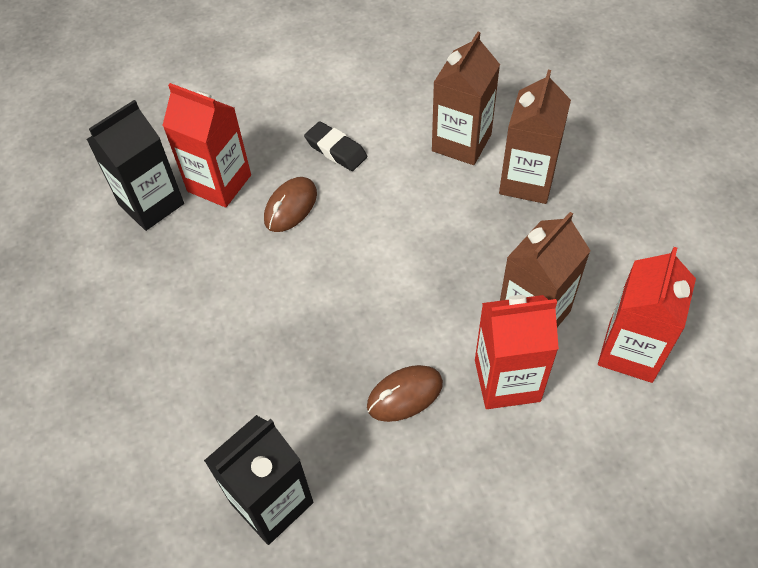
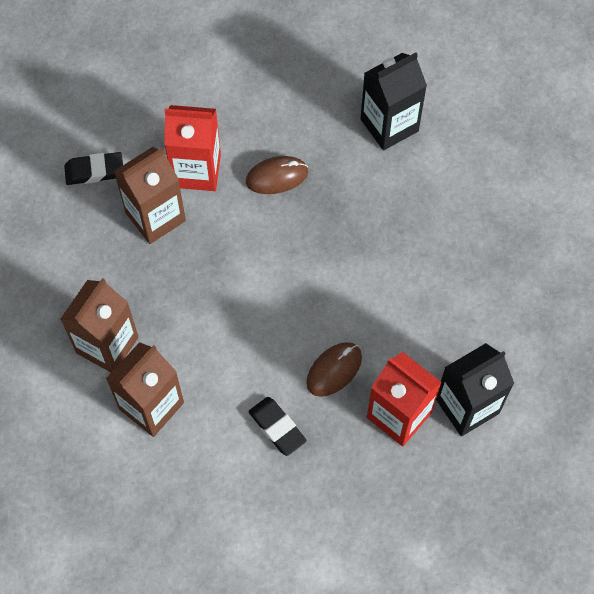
camera: 170 degrees left, 10 degrees up
red carton [598,247,696,383] -> black eraser [64,152,123,185]

